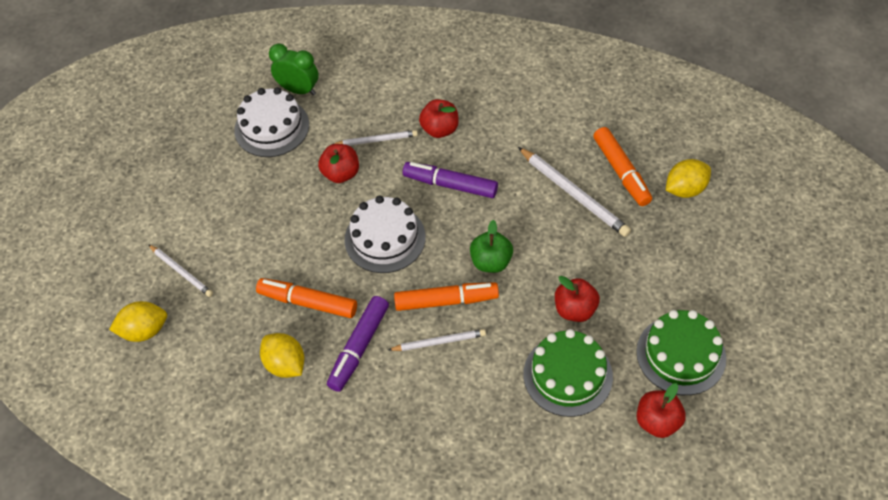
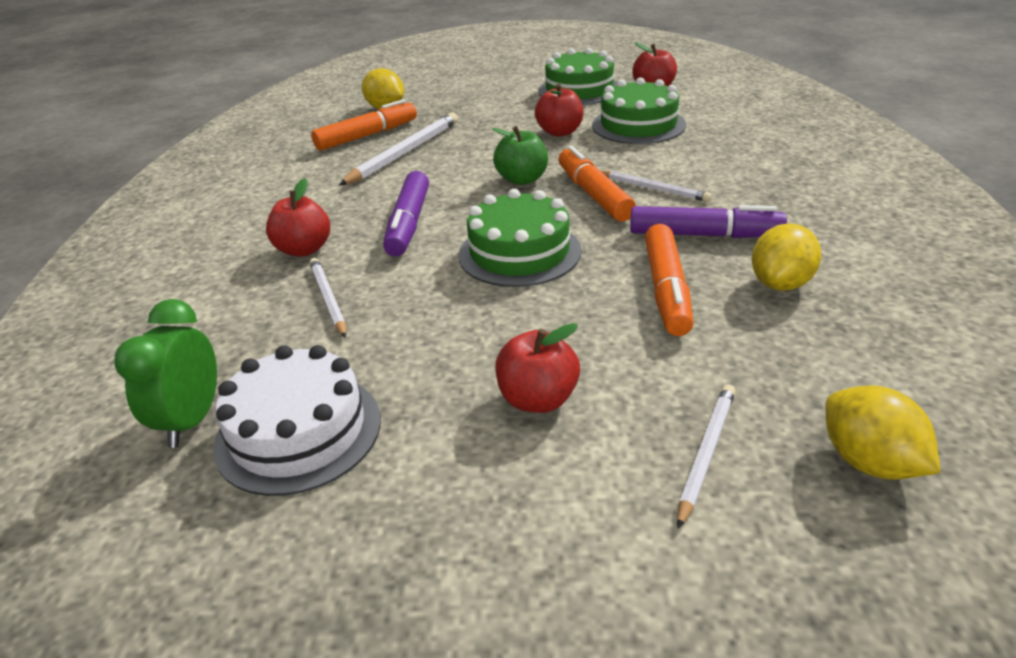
camera: 105 degrees left, 20 degrees down
red apple [318,144,359,183] -> red apple moved to [495,323,580,413]
white cake [344,195,426,273] -> green cake [459,189,581,287]
white pencil [388,329,486,351] -> white pencil turned 150 degrees clockwise [601,171,712,202]

